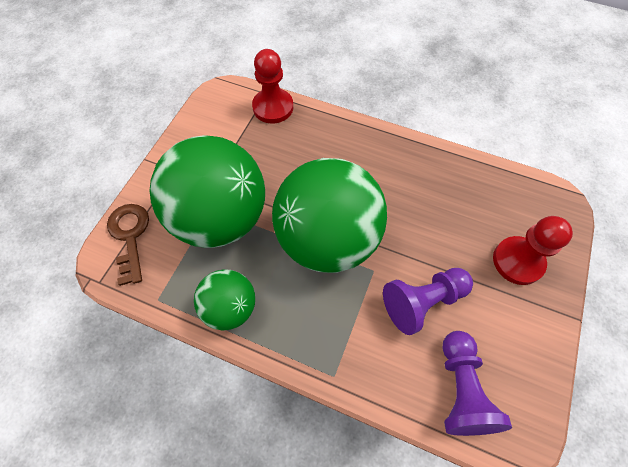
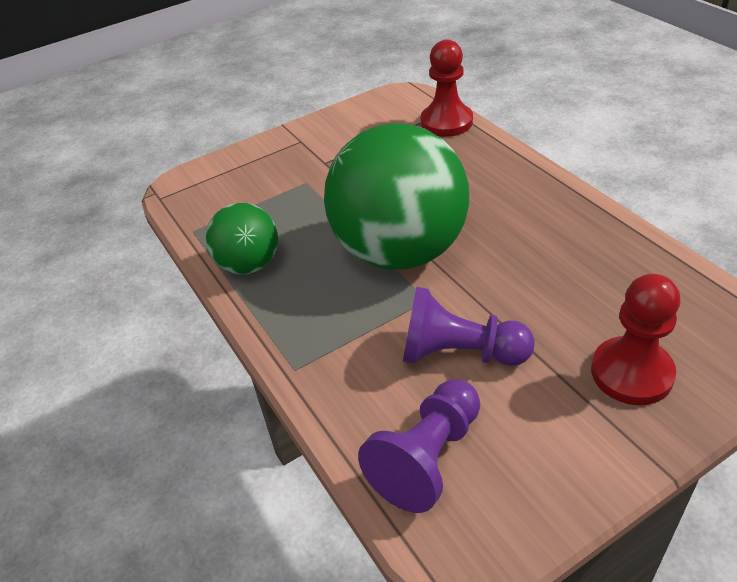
camera: 40 degrees right, 20 degrees down
brown key [107,204,149,286] -> none
green ball [150,135,265,248] -> none

